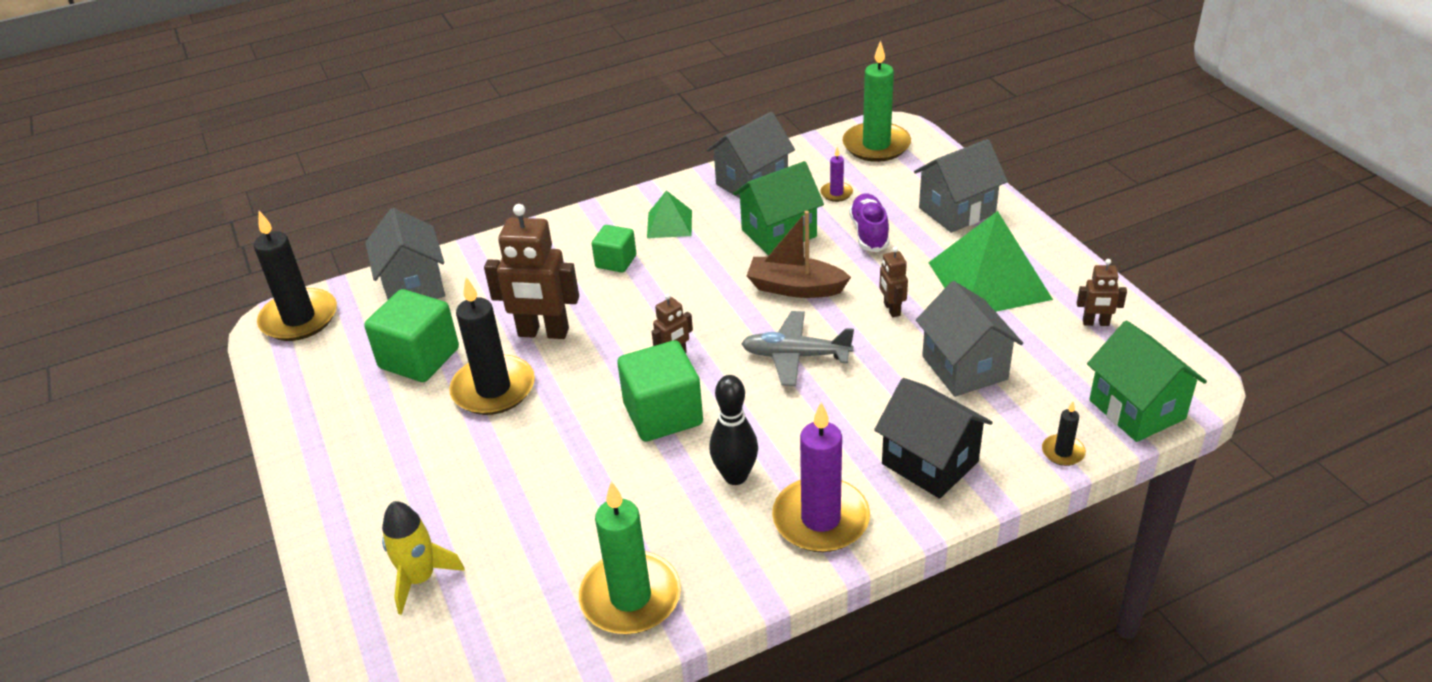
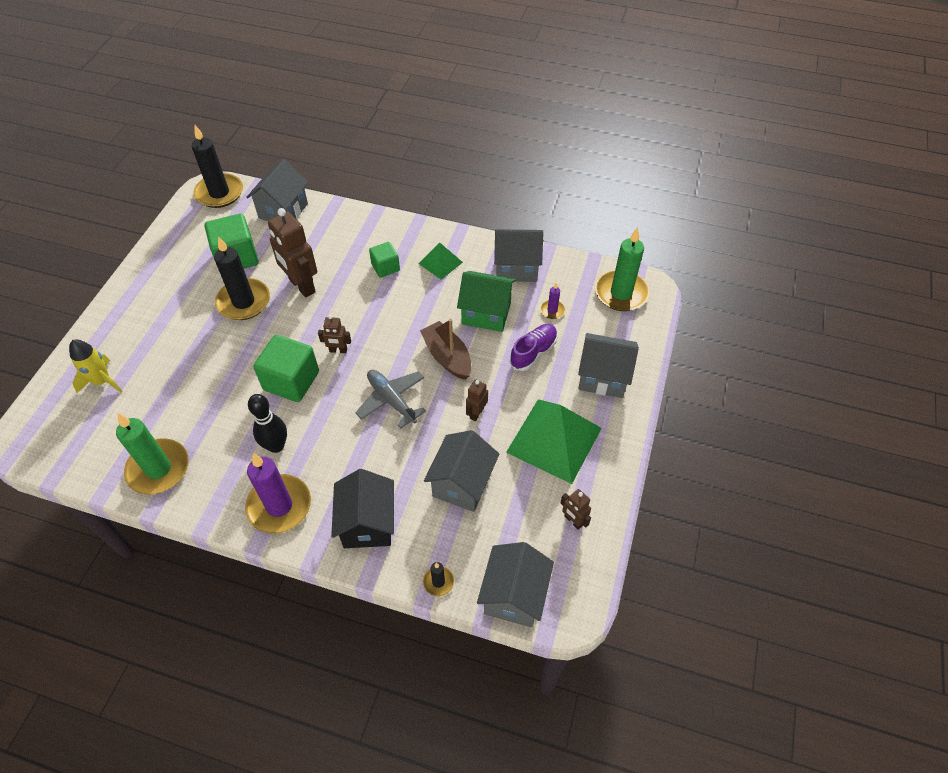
camera: 40 degrees right, 15 degrees up
green house [1087,321,1207,442] -> grey house [477,542,554,627]

